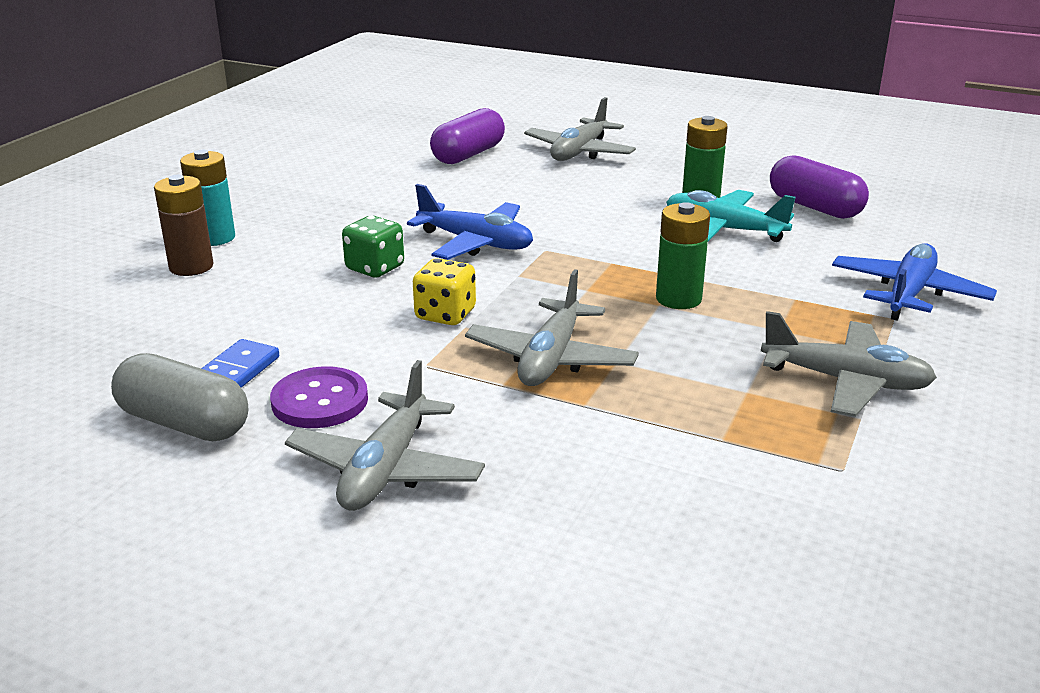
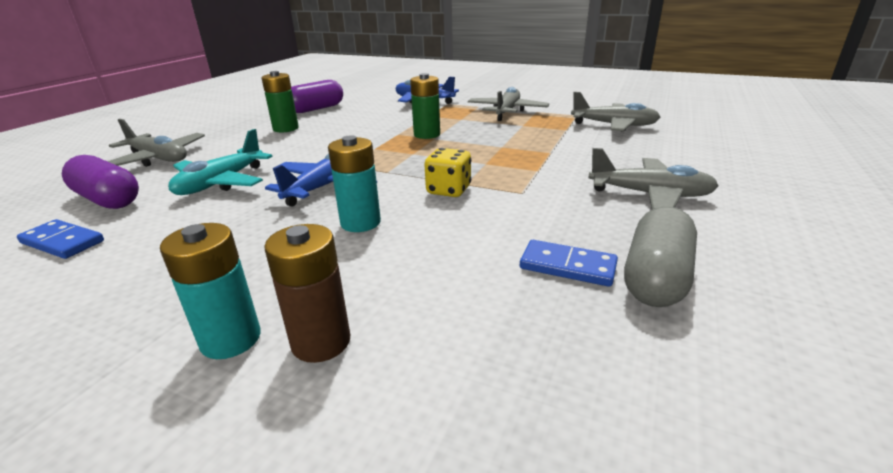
camera: 90 degrees left, 0 degrees up
purple button [270,366,368,428] -> none
green dice [342,216,404,277] -> turquoise battery [328,135,381,232]
grey plane [465,269,639,386] -> grey plane moved to [571,92,660,131]
turquoise plane [666,190,796,242] -> turquoise plane moved to [168,129,273,195]
none -> blue domino [17,219,104,259]

